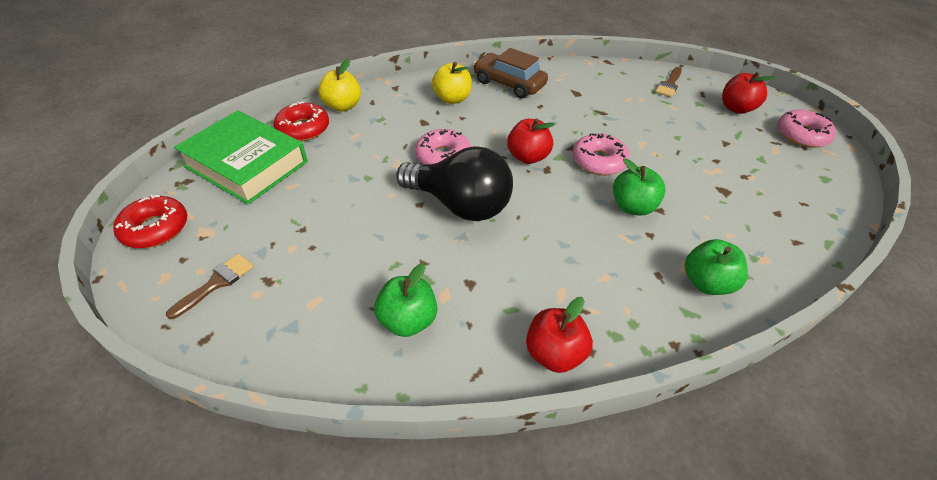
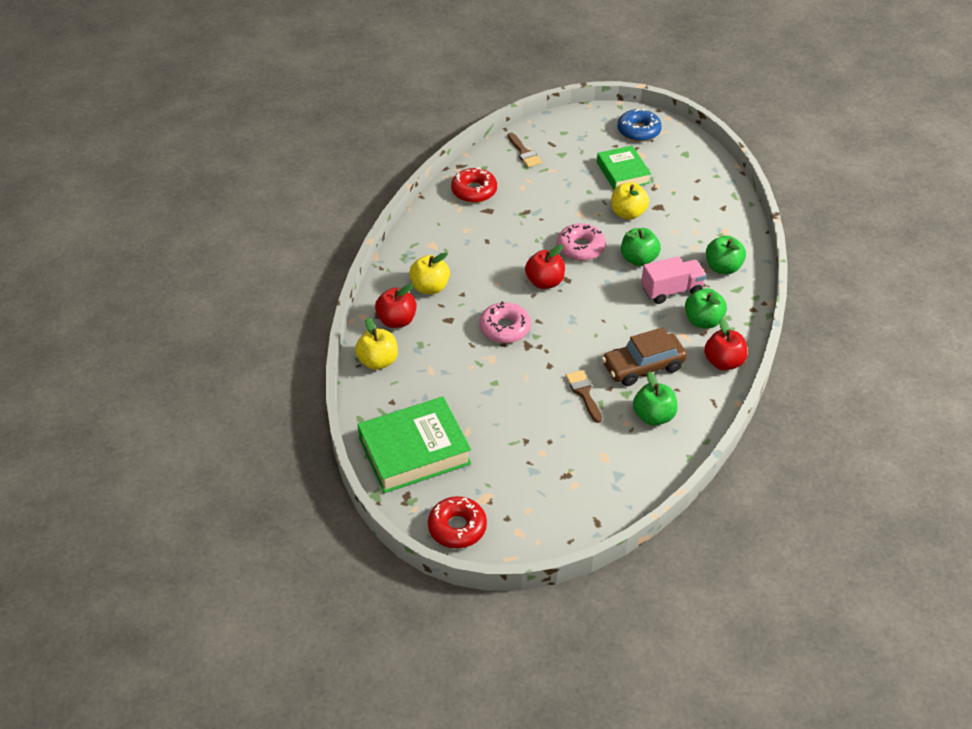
camera: 55 degrees left, 0 degrees up
brown brush [166,254,254,319] -> brown brush moved to [566,370,602,423]
red donut [274,102,329,141] -> red donut moved to [451,167,497,203]
black light bulb [396,146,513,221] -> none
brown car [473,48,548,98] -> brown car moved to [602,327,687,386]
red apple [722,72,776,114] -> red apple moved to [375,284,417,328]
pink donut [778,110,836,148] -> blue donut [617,108,662,142]
none -> green book [597,146,651,190]
none -> yellow apple [611,182,649,220]
none -> pink truck [641,256,707,304]
none -> green apple [685,288,727,329]

